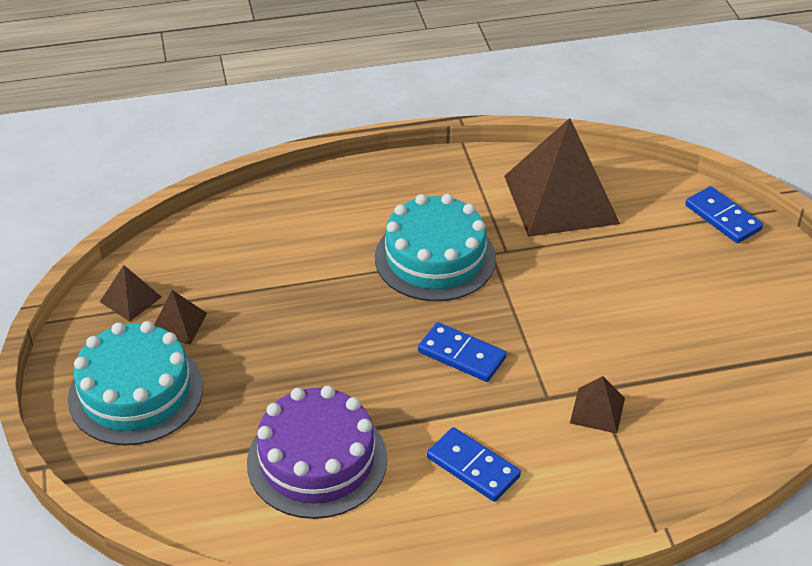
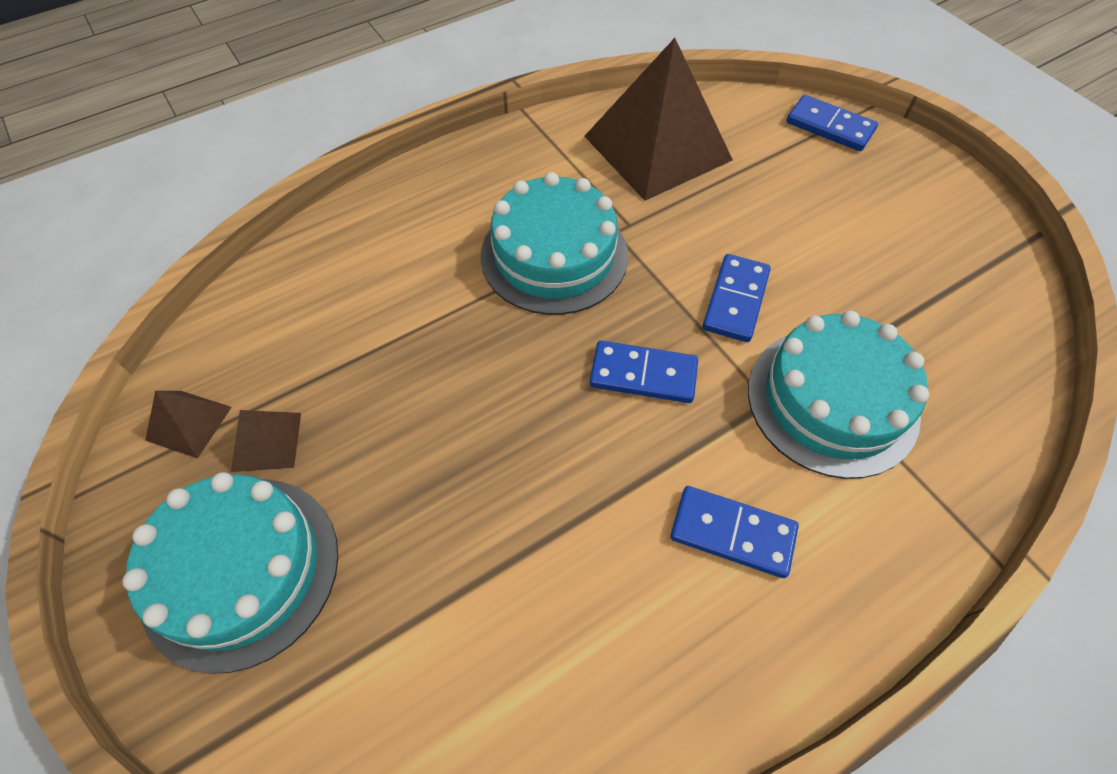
camera: 20 degrees left, 15 degrees up
purple cake [247,386,387,519] -> none
brown pyramid [570,376,625,433] -> turquoise cake [748,311,929,479]
none -> blue domino [702,254,771,342]

